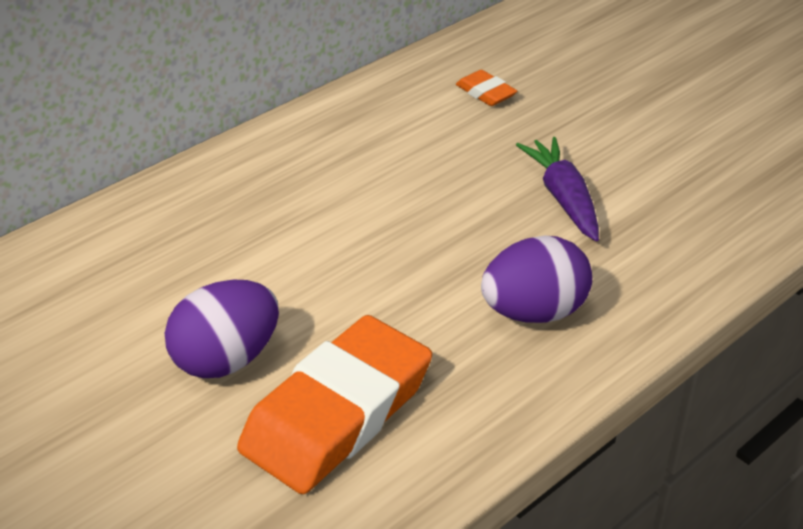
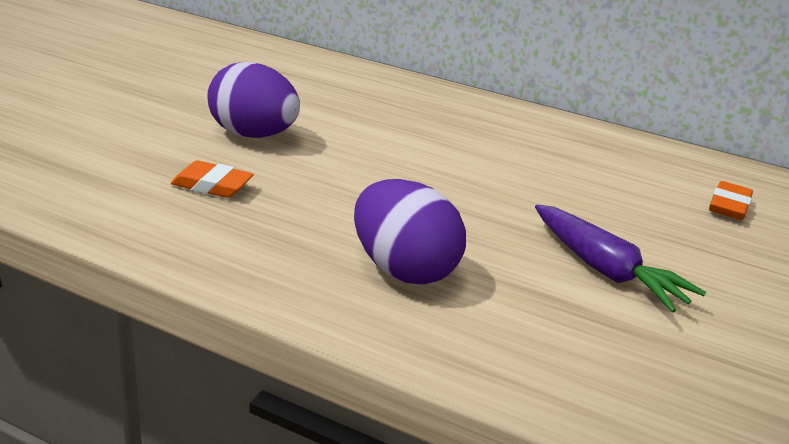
camera: 65 degrees right, 10 degrees down
orange eraser [237,315,432,494] -> orange eraser [171,160,254,198], size x0.43
purple carrot [516,137,599,241] -> purple carrot turned 90 degrees clockwise [535,205,706,313]

